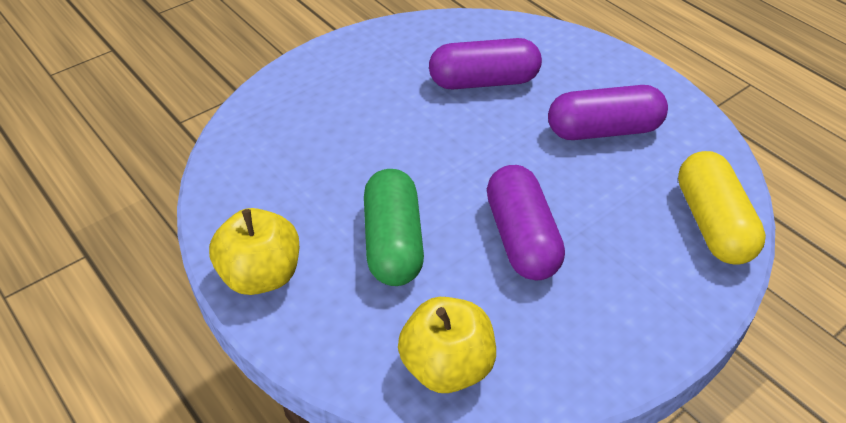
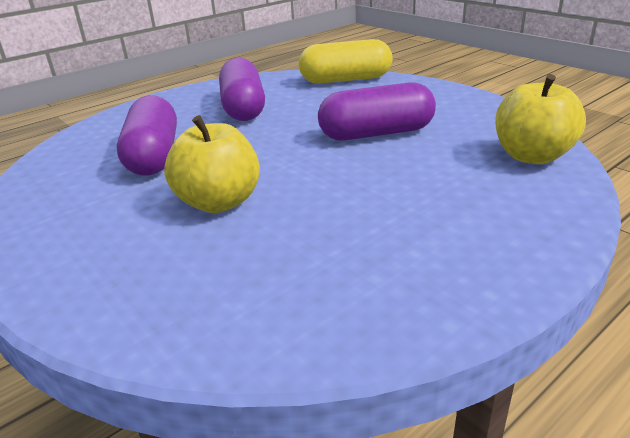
camera: 90 degrees left, 15 degrees down
yellow apple [209,208,299,295] -> yellow apple moved to [164,115,260,213]
green capsule [364,169,424,286] -> none

